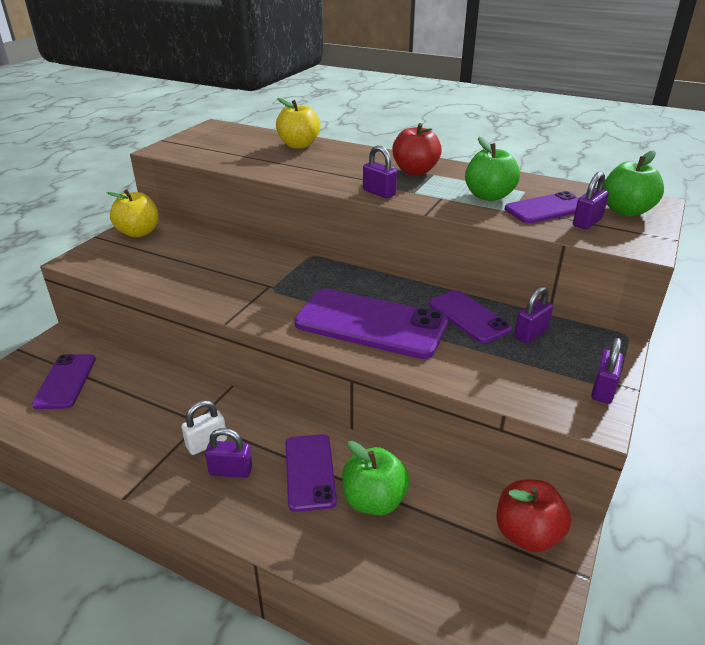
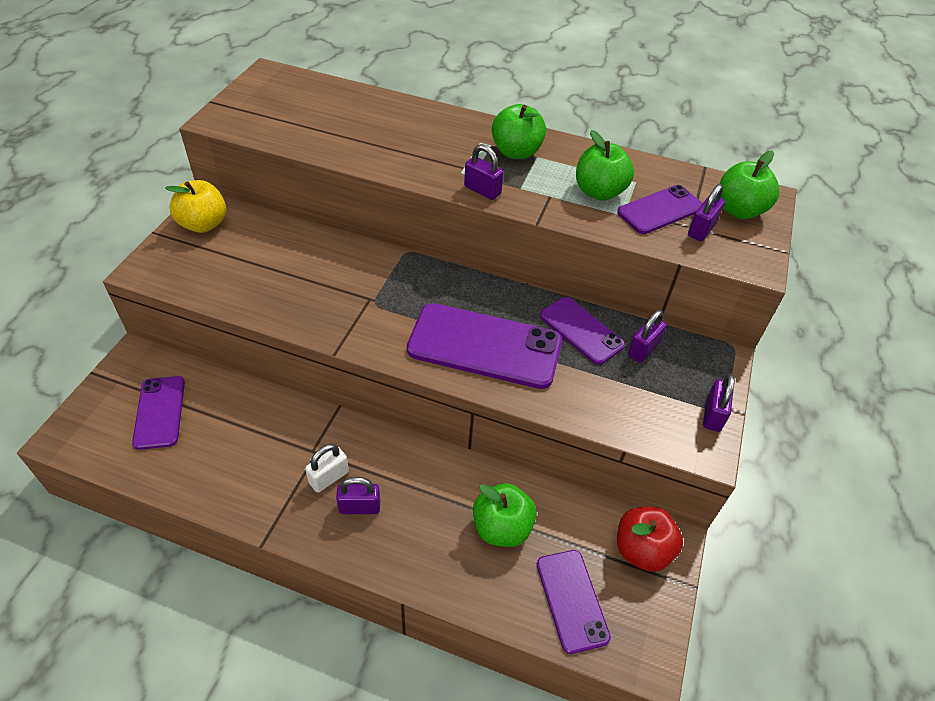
camera: 10 degrees left, 15 degrees up
yellow apple [276,98,320,149] -> none
purple phone [286,434,337,512] -> purple phone moved to [537,550,611,654]
red apple [392,123,442,175] -> green apple [492,104,546,159]

